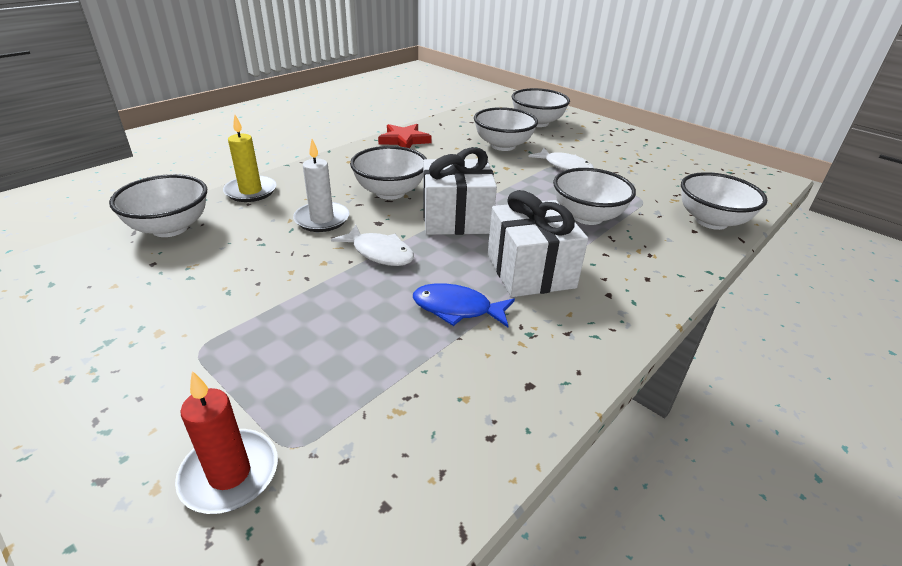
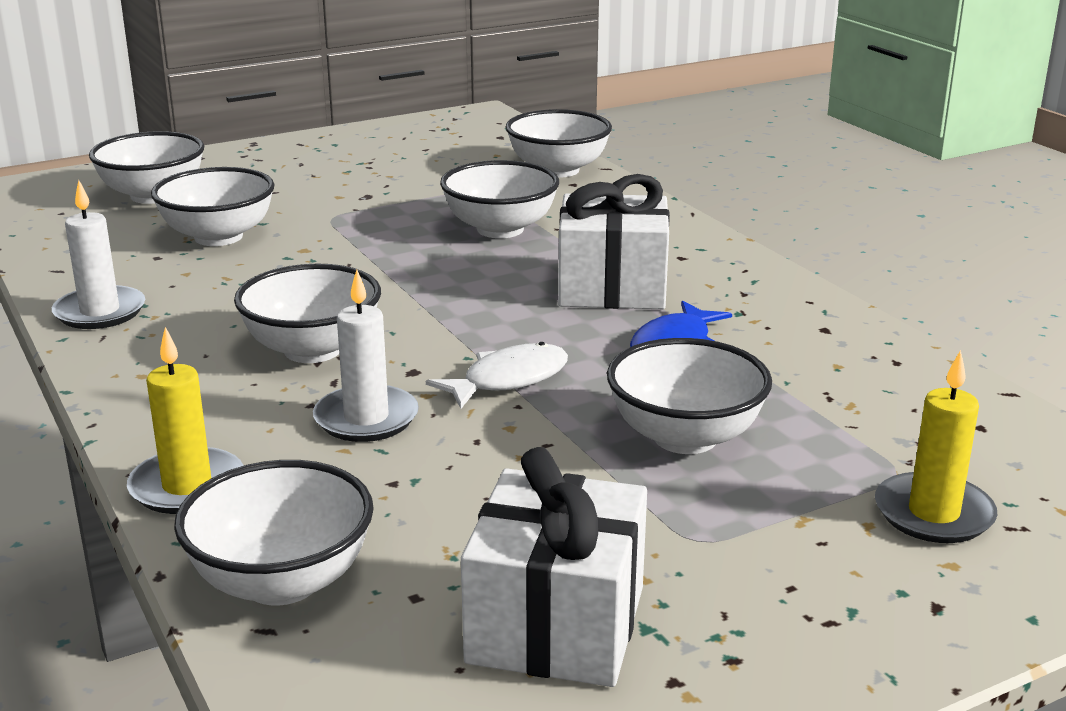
camera: 70 degrees left, 10 degrees down
red candle [175,371,278,514] -> yellow candle [875,350,998,543]
red star [378,124,432,148] -> white candle [52,180,145,329]
white gift [423,147,497,235] -> white gift moved to [461,447,647,687]
white fish [528,148,594,171] -> none
none -> white bowl [607,338,772,454]

